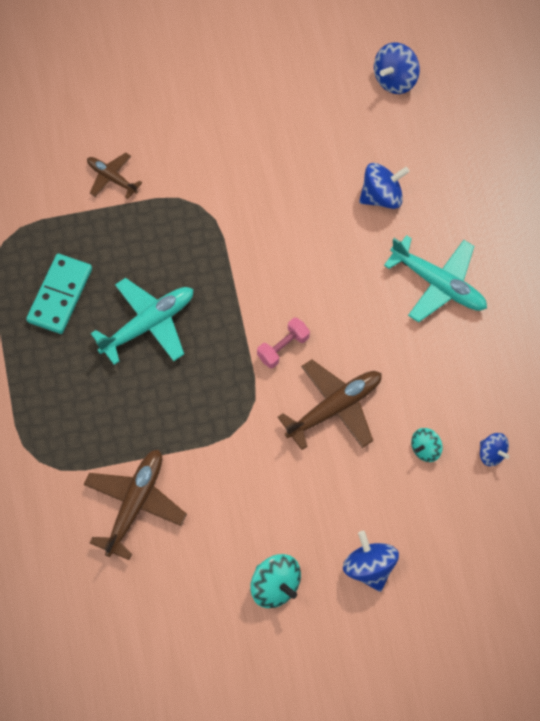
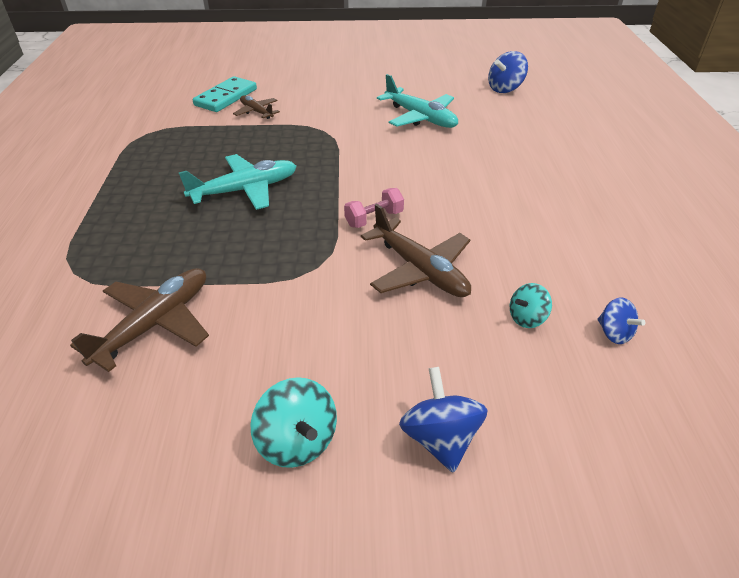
camera: 10 degrees right, 25 degrees down
turquoise domino [26,254,92,334] -> turquoise domino moved to [193,76,257,112]
brown plane [278,360,382,450] -> brown plane turned 75 degrees clockwise [361,204,471,297]
blue spinning top [359,163,409,209] -> none
turquoise plane [384,235,487,322] -> turquoise plane moved to [377,74,458,128]

